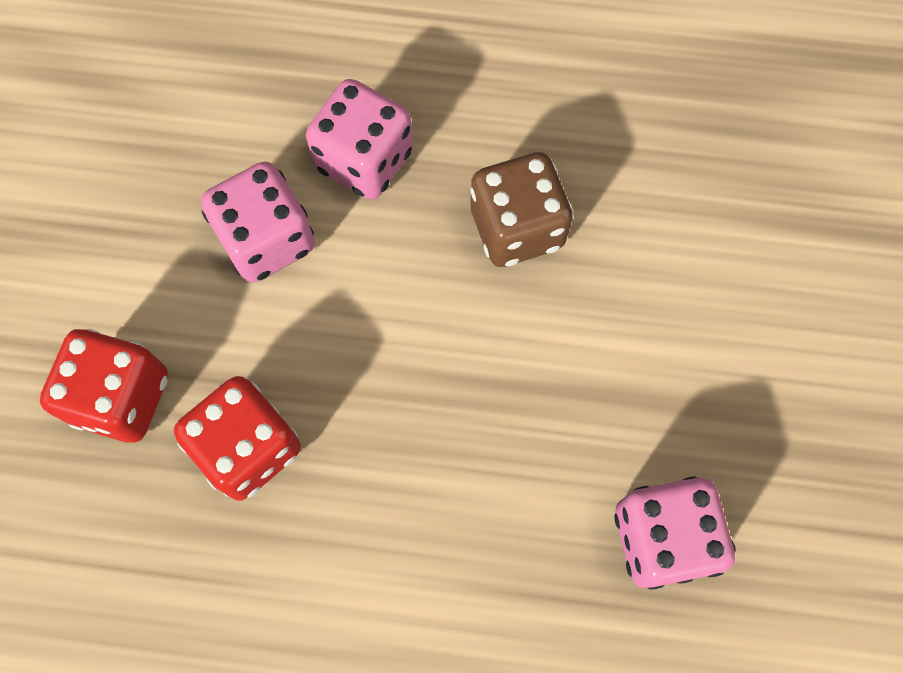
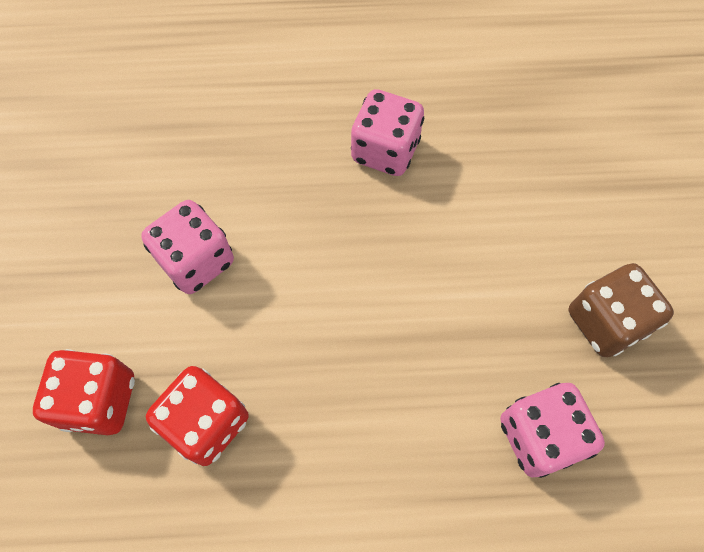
camera: 10 degrees left, 5 degrees down
pink dice [306,79,413,200] -> pink dice moved to [351,89,424,176]
brown dice [470,152,573,267] -> brown dice moved to [569,263,674,357]

